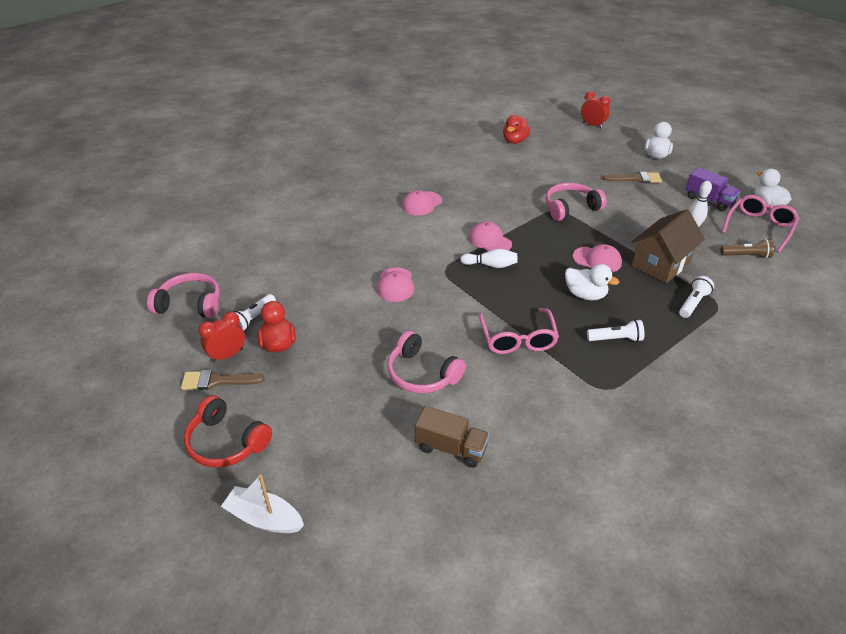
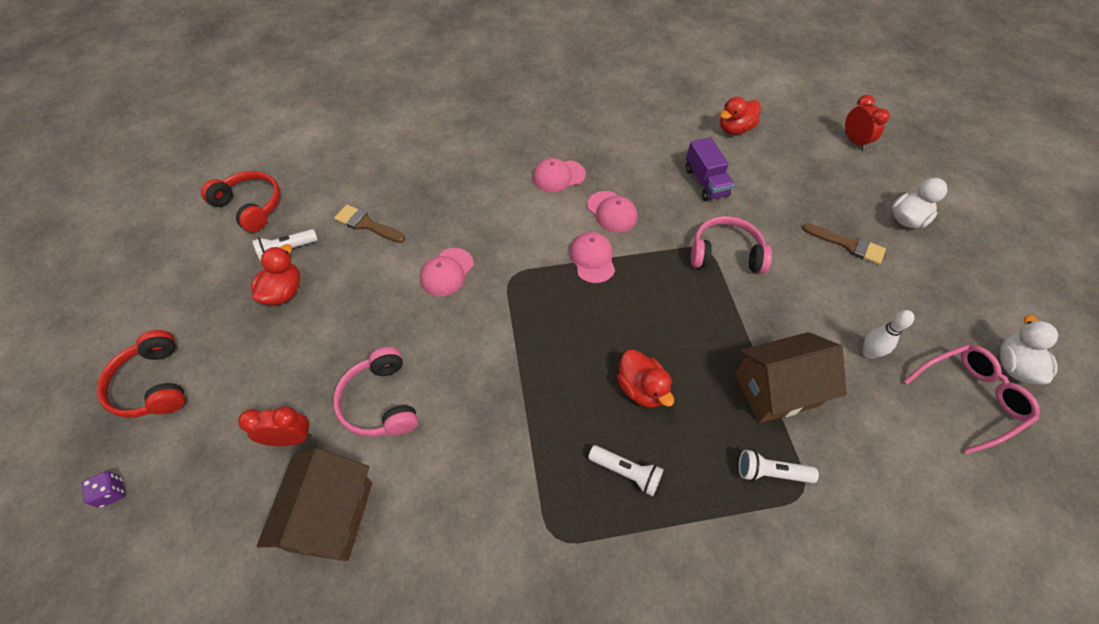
camera: 30 degrees right, 15 degrees up
pink headphones [147,273,220,318] -> red headphones [201,171,280,232]
brown brush [181,370,264,390] -> brown brush moved to [334,205,405,243]
red clock [198,312,245,362] -> red clock moved to [238,406,312,446]
white boat [221,474,304,533] -> purple dice [82,471,124,508]
brown truck [415,406,489,468] -> brown house [257,448,372,561]
white bowling pin [460,249,517,268] -> none
pink glasses [478,308,559,354] -> none
white duck [565,264,619,300] -> red duck [617,350,674,408]
pink cap [572,244,622,272] -> pink cap moved to [587,191,637,232]
white flashlight [679,276,714,318] -> white flashlight turned 150 degrees counterclockwise [739,450,819,483]
purple truck [685,167,740,212] -> purple truck moved to [686,137,734,201]
brown flashlight [721,239,774,259] -> none

